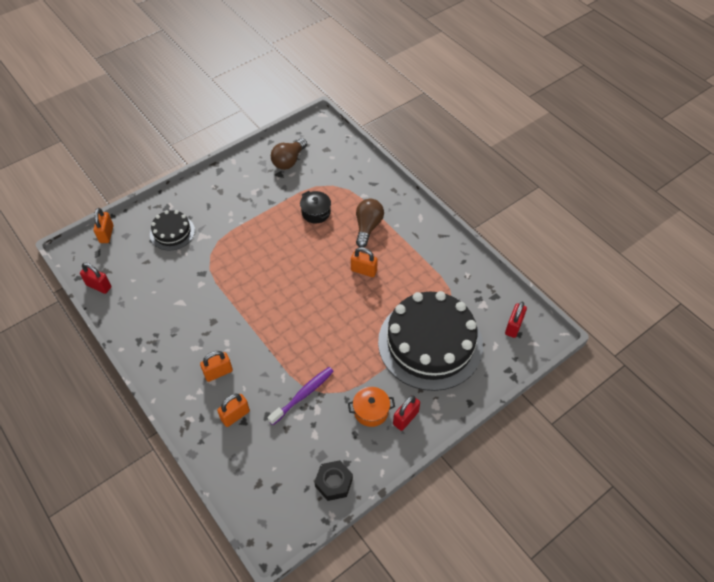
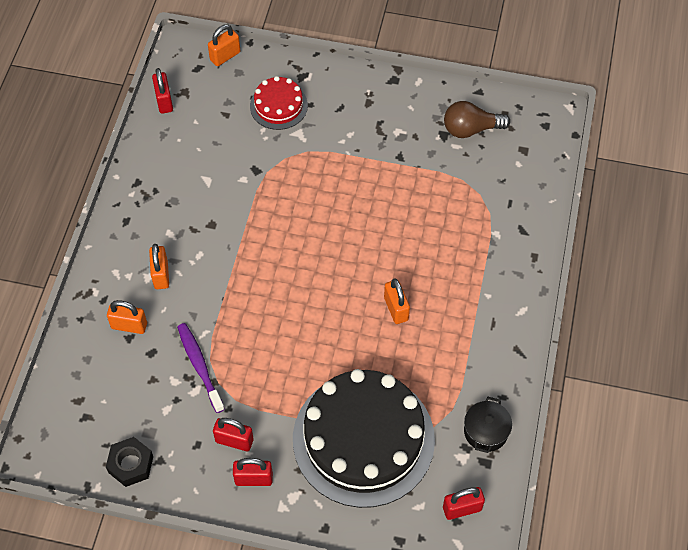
camera: 50 degrees right, 5 degrees up
black cake [150,210,195,251] -> red cake [250,76,308,130]
orange padlock [200,351,233,382] -> orange padlock turned 60 degrees clockwise [149,244,169,289]
purple toothbrush [267,367,334,425] -> purple toothbrush turned 120 degrees counterclockwise [177,323,225,413]
black pot [300,191,331,223] -> black pot moved to [464,397,512,453]
orange pot [348,387,395,427] -> red padlock [213,418,253,451]
brown light bulb [356,199,384,247] -> none

